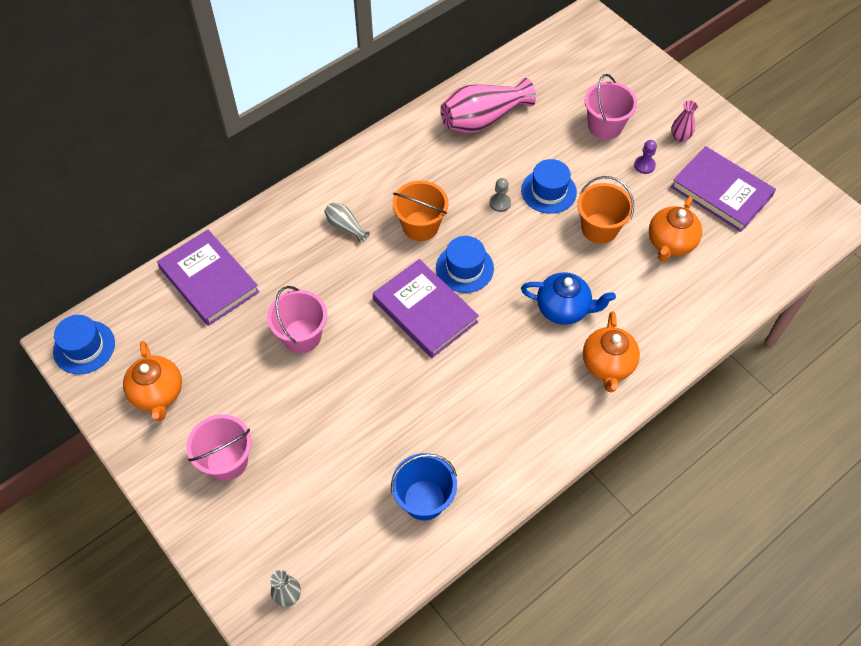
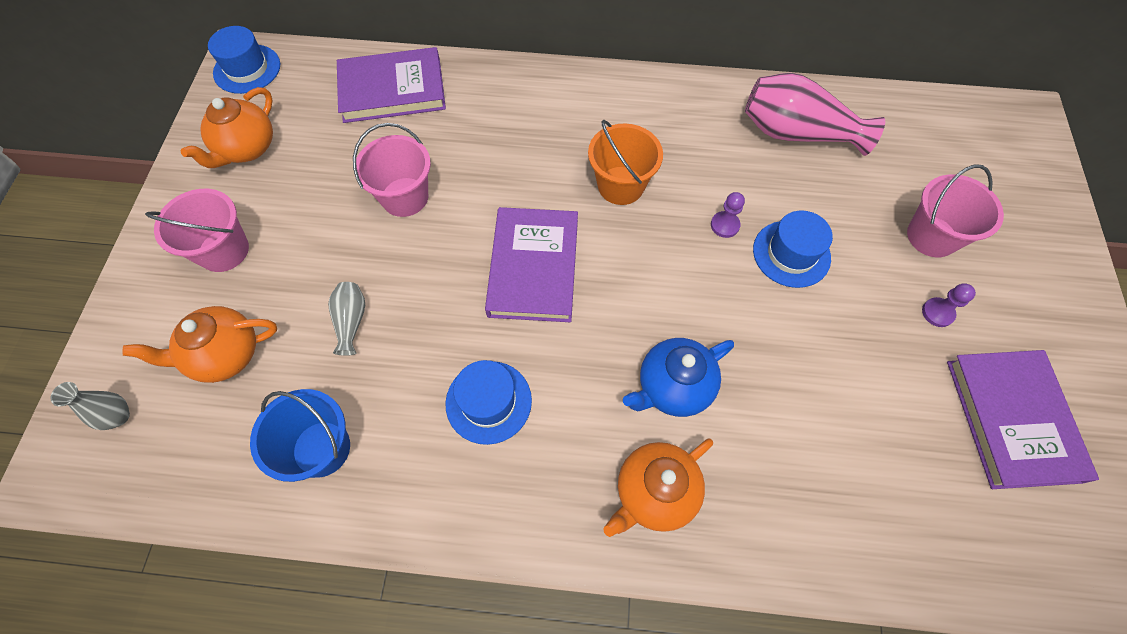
camera: 45 degrees right, 5 degrees up
purple book [157,230,259,326] -> purple book turned 75 degrees clockwise [337,47,446,123]
grey vase [324,202,370,244] -> grey vase moved to [328,282,365,356]
blue hat [436,236,494,293] -> blue hat moved to [445,360,532,445]
grey pawn [490,178,511,212] -> purple pawn [711,192,745,238]
blue teapot [521,272,616,325] -> blue teapot turned 90 degrees clockwise [623,338,734,417]
orange bucket [577,176,634,244] -> none
orange teapot [649,196,702,261] -> orange teapot moved to [122,306,277,383]
pink vase [671,100,698,142] -> none

